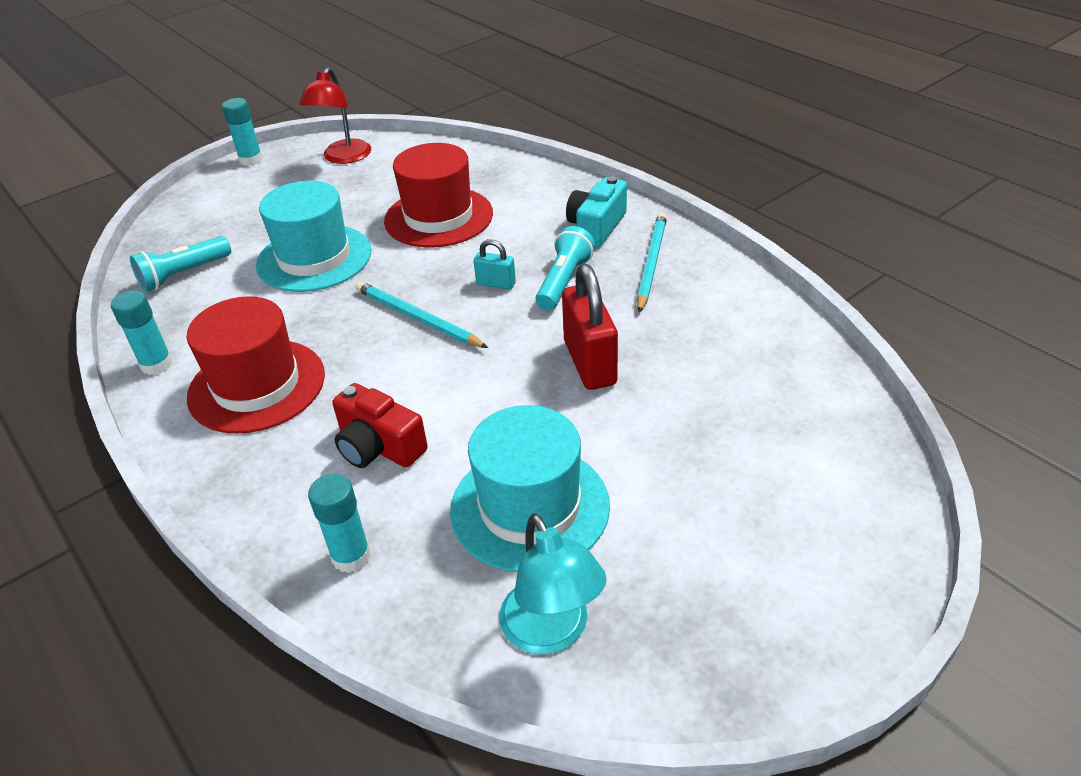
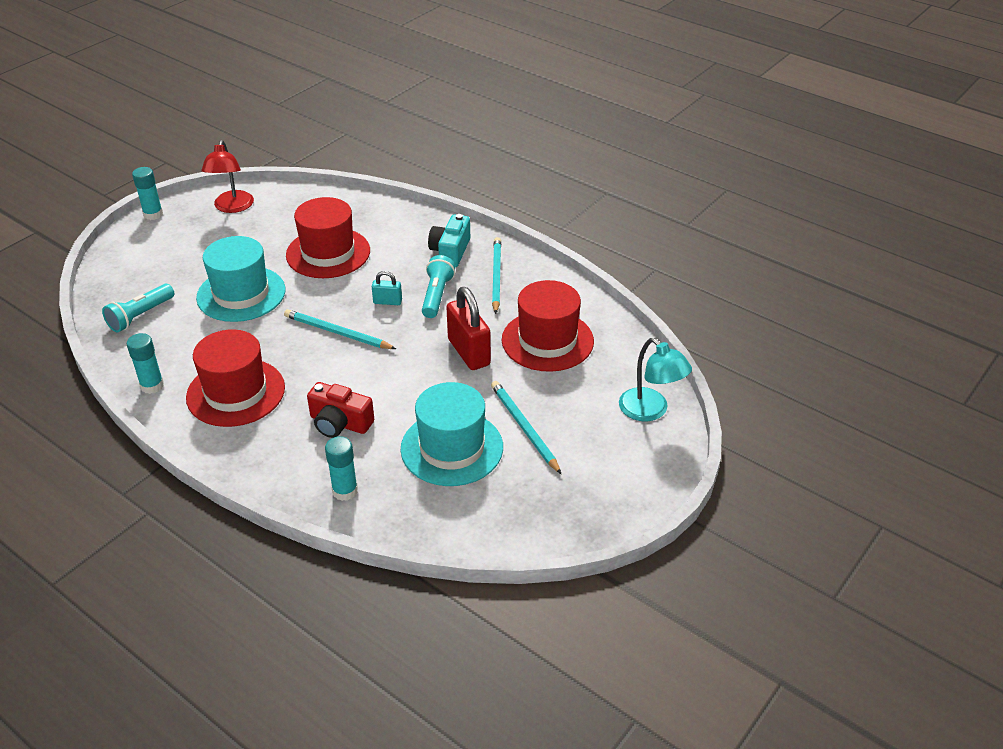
camera: 15 degrees left, 0 degrees up
turquoise lamp [500,513,607,655] -> turquoise lamp moved to [619,338,692,421]
none -> turquoise pencil [491,381,561,474]
none -> red hat [502,280,594,372]

